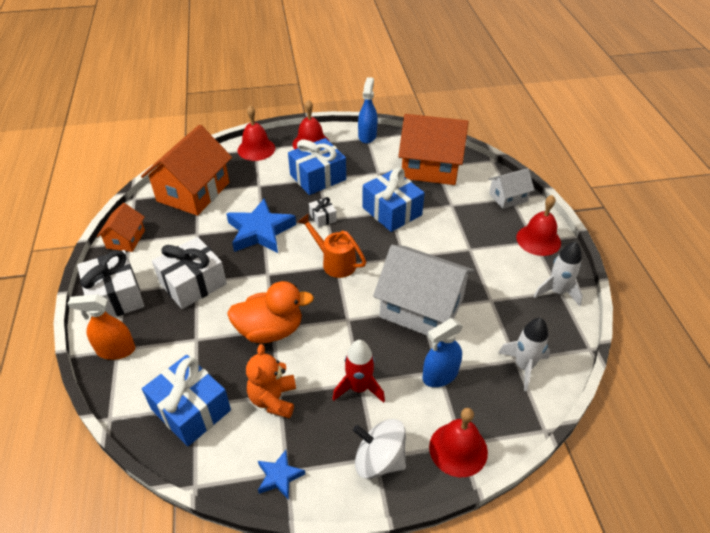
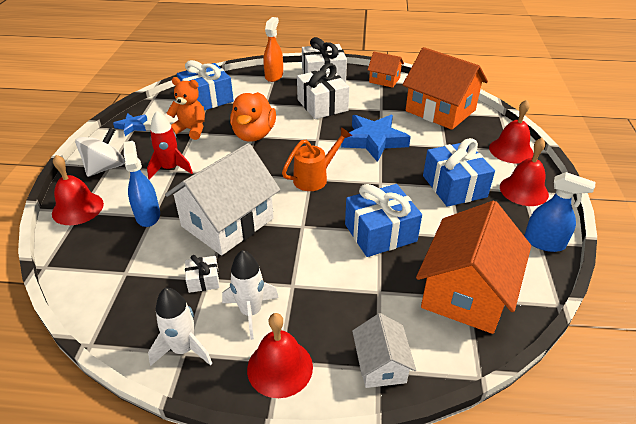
camera: 105 degrees right, 5 degrees down
white gift [309,197,337,227] -> white gift moved to [185,255,220,293]
white rocket [498,318,550,391] -> white rocket moved to [222,250,279,340]

